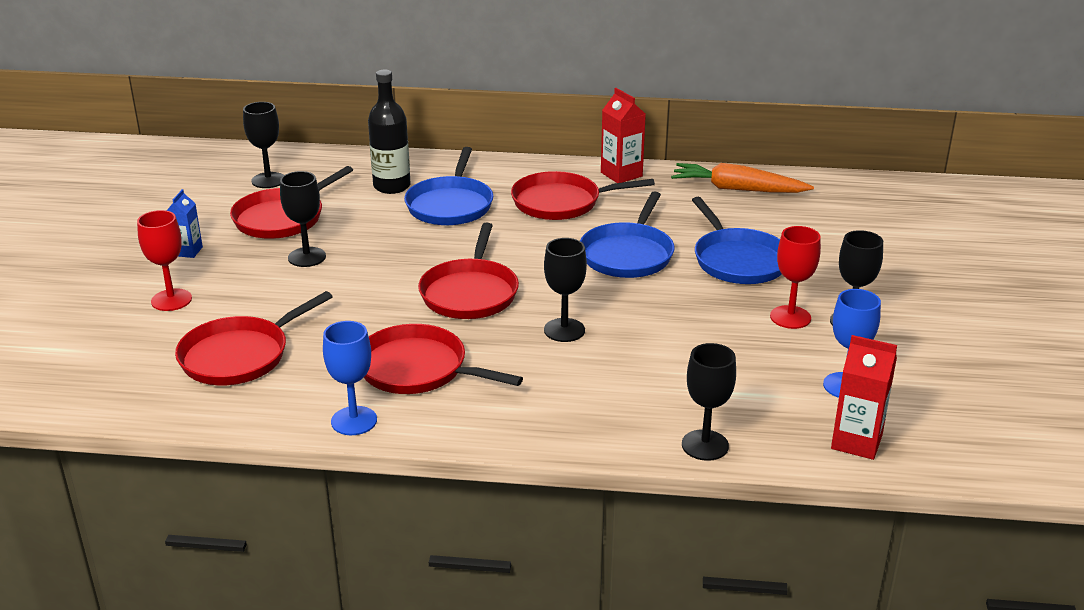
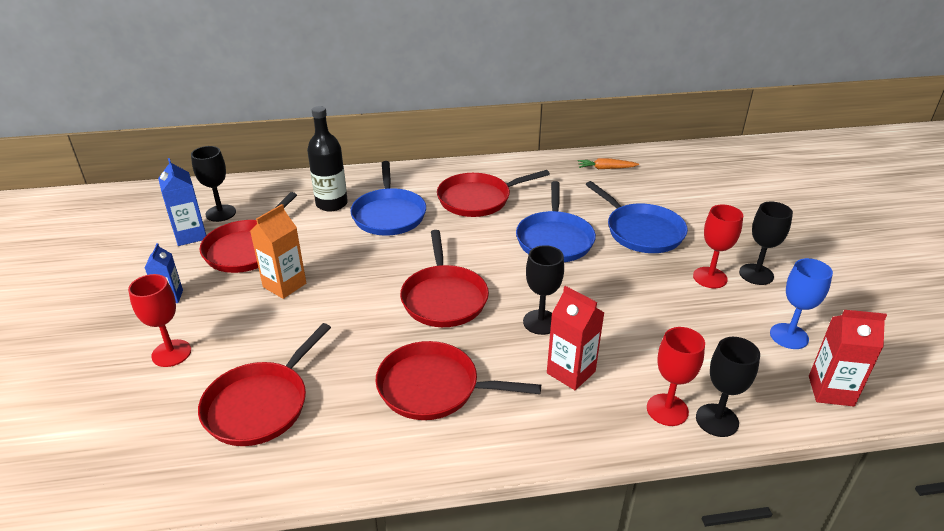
camera: 15 degrees left, 5 degrees up
black goblet [280,171,326,267] -> orange carton [250,204,306,299]
blue goblet [323,321,377,435] -> none
red carton [601,88,646,183] -> red carton moved to [547,286,604,390]
orange carrot [671,163,814,193] -> orange carrot [578,158,639,169], size x0.55
none -> blue carton [158,158,206,246]
none -> red goblet [647,327,705,426]

